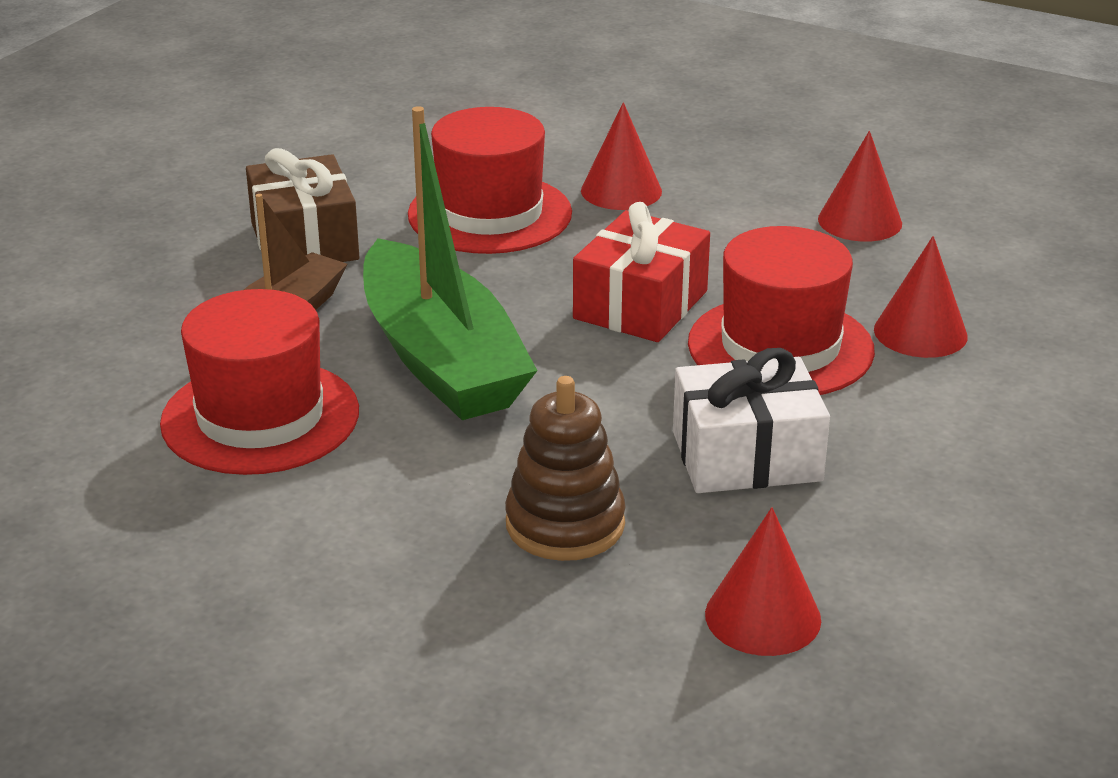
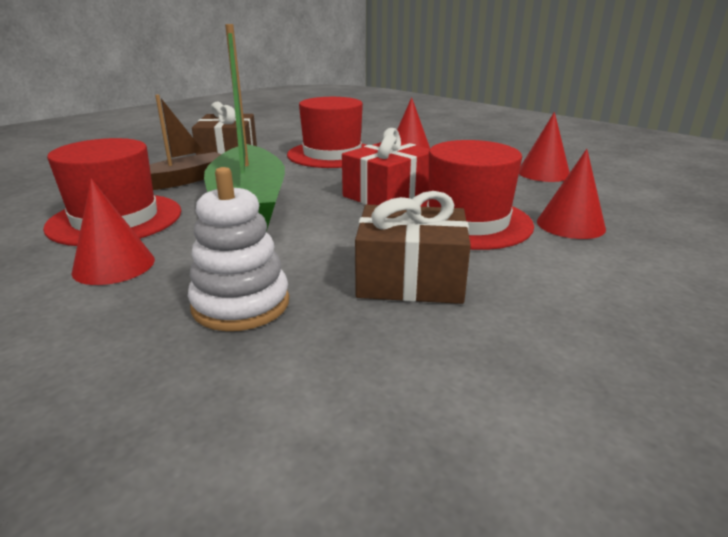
camera: 15 degrees right, 5 degrees down
brown stacking toy [505,376,626,561] -> white stacking toy [188,167,289,331]
white gift [673,348,830,493] -> brown gift [355,191,471,304]
red cone [705,507,821,656] -> red cone moved to [71,179,155,285]

